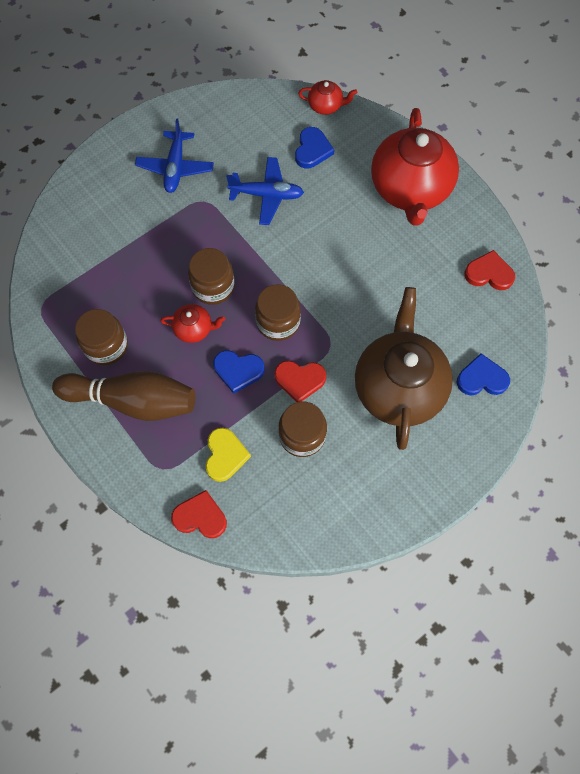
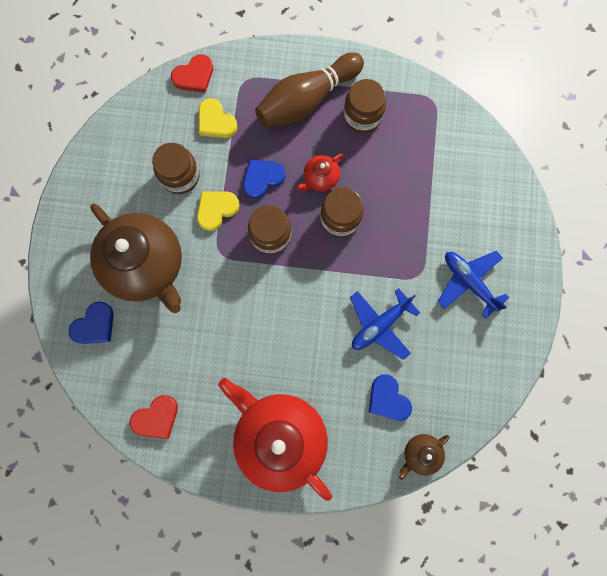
camera: 135 degrees right, 10 degrees up
red heart [274,361,326,402] -> yellow heart [197,192,239,231]
red teapot [298,80,357,115] -> brown teapot [399,434,450,480]

